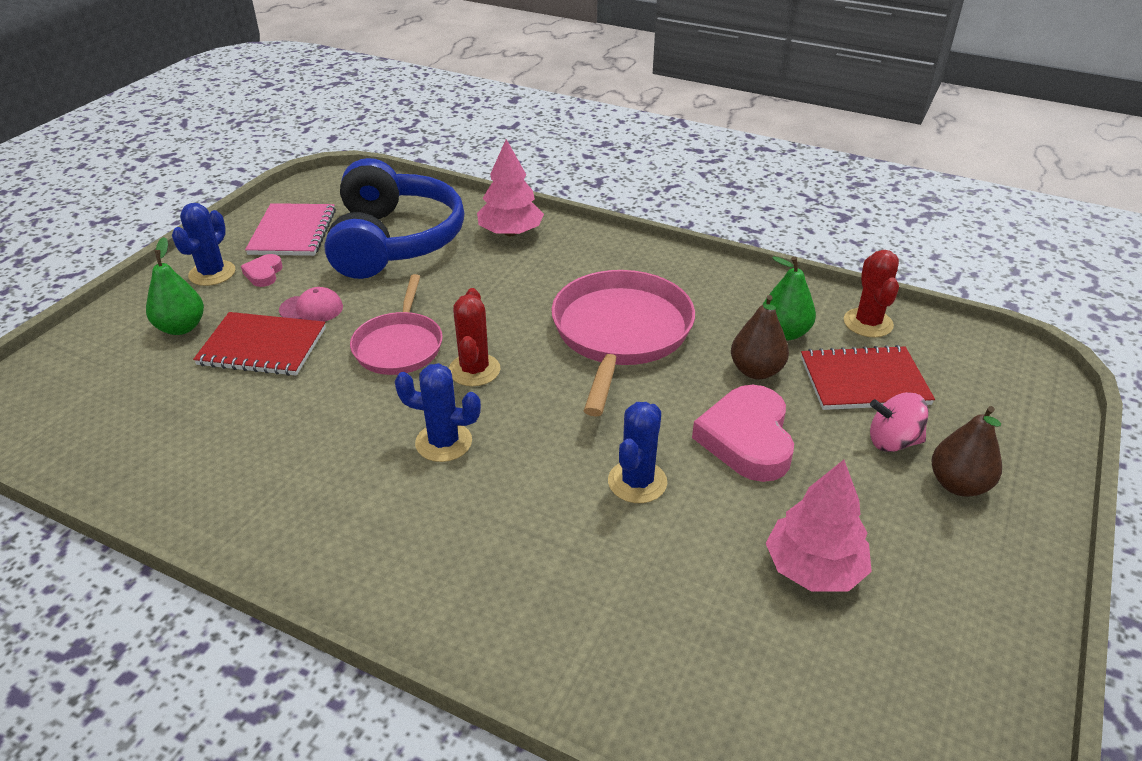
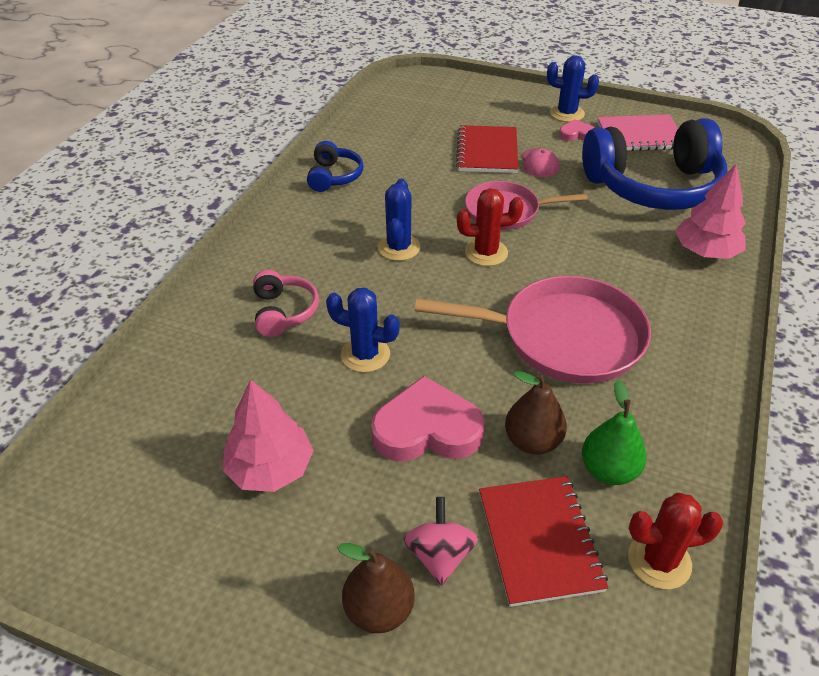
camera: 85 degrees right, 5 degrees up
green pear [146,237,204,335] -> none
none -> pink headphones [253,270,319,337]
none -> blue headphones [307,141,363,192]

